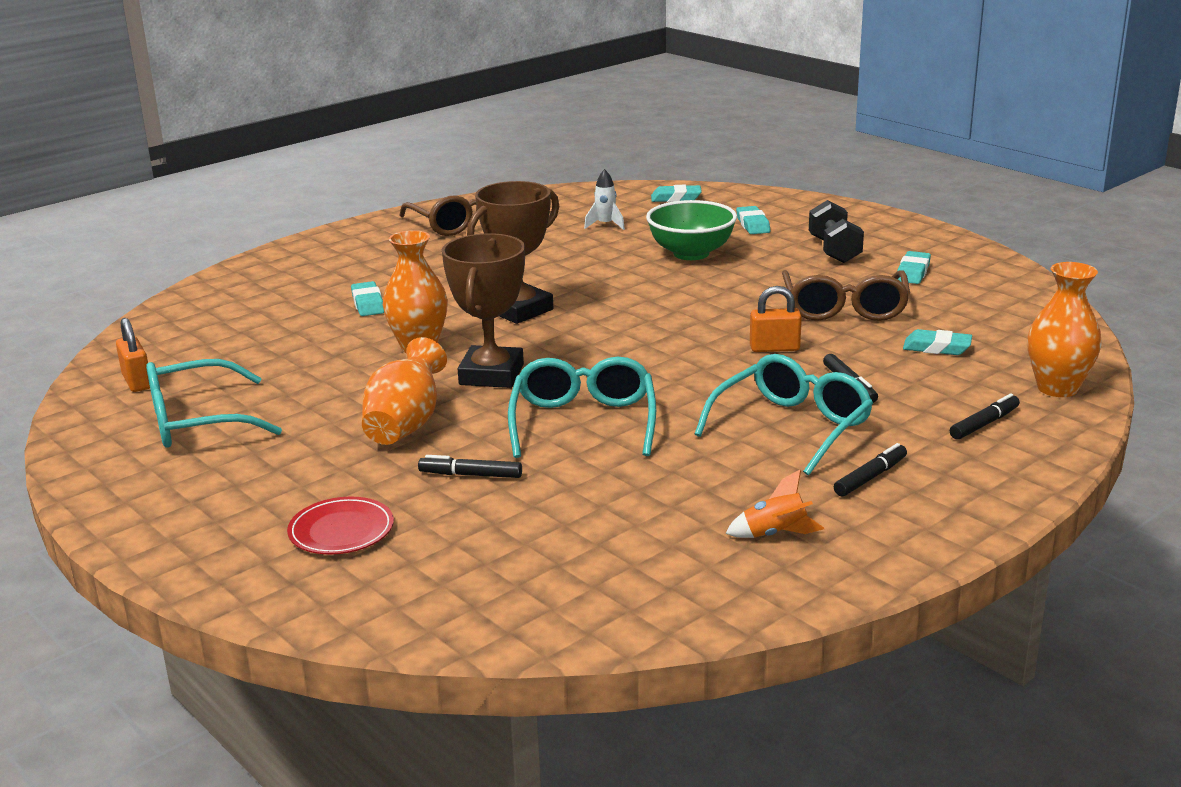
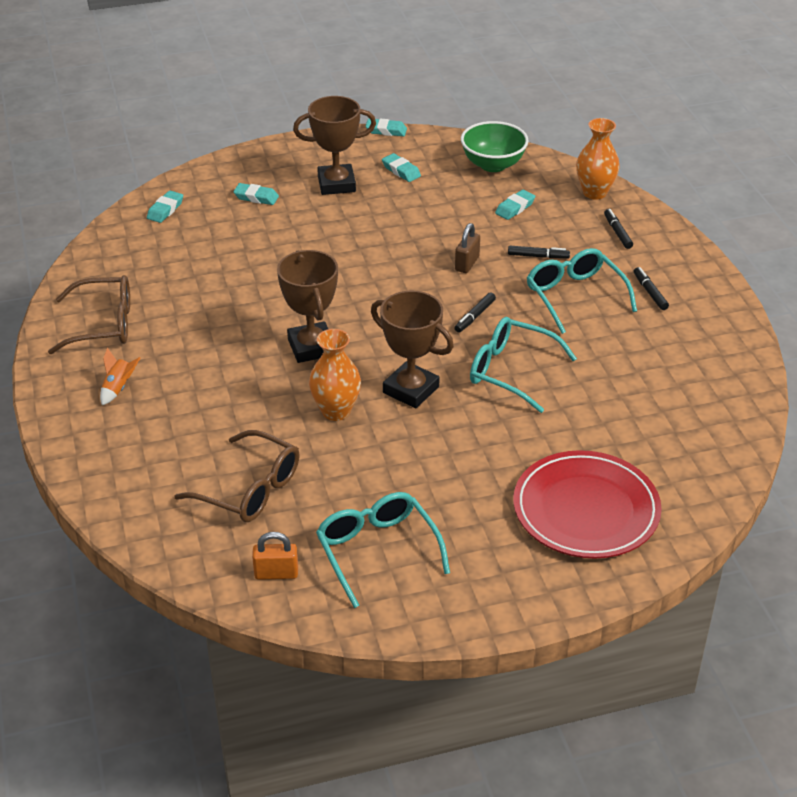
camera: 65 degrees left, 15 degrees up
turquoise glasses [146,359,282,448] -> turquoise glasses turned 150 degrees clockwise [316,492,450,608]
red plate [287,497,394,554] -> red plate [513,450,662,559], size x2.06
turquoise eraser [351,281,384,316] -> turquoise eraser moved to [366,119,407,136]
orange vase [362,337,447,445] -> none
black marker [418,455,522,478] -> black marker moved to [454,292,496,332]
white rocket [584,169,625,230] -> none
green bowl [646,200,737,260] -> green bowl moved to [461,121,529,172]
orange rocket [725,469,824,538] -> orange rocket moved to [100,348,141,405]
orange padlock [750,286,802,352] -> brown padlock [455,223,480,273]
brown glasses [782,270,910,321] -> brown glasses moved to [175,430,300,522]
black dumbbell [809,200,864,263] -> brown trophy [293,96,376,195]

